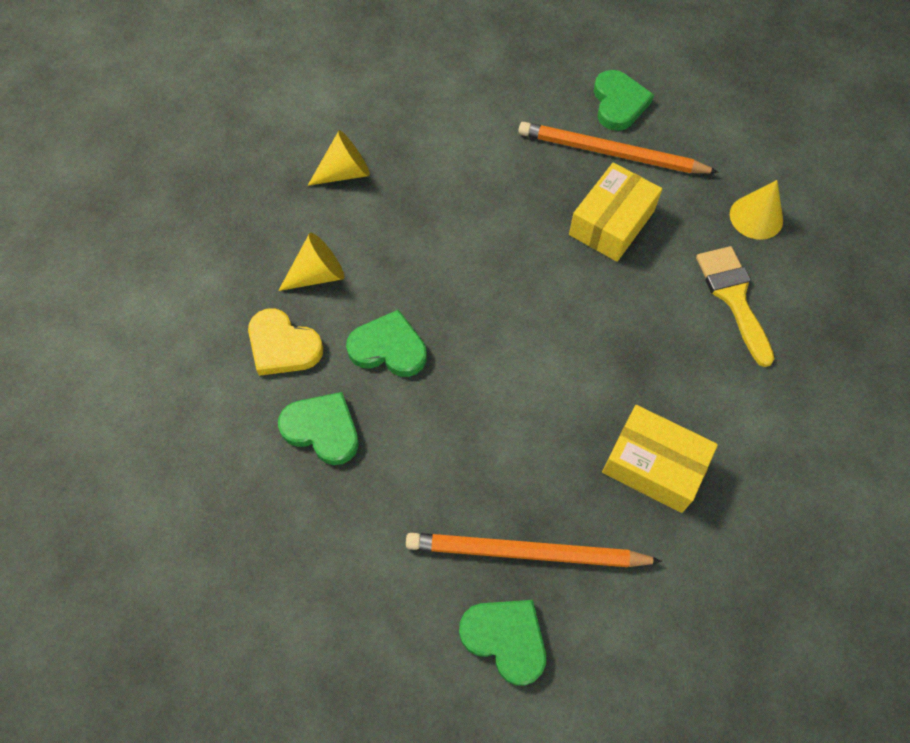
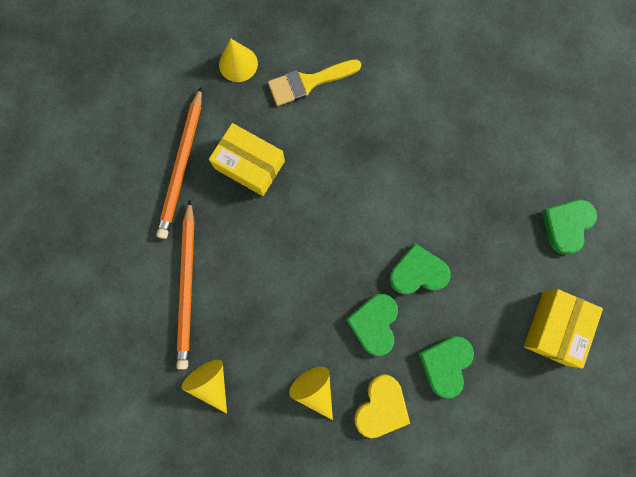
camera: 95 degrees left, 15 degrees up
orange pencil [406,533,662,567] -> orange pencil moved to [176,199,195,370]
green heart [594,70,654,131] -> green heart moved to [389,243,450,294]
yellow box [602,405,718,513] -> yellow box moved to [524,289,603,368]

